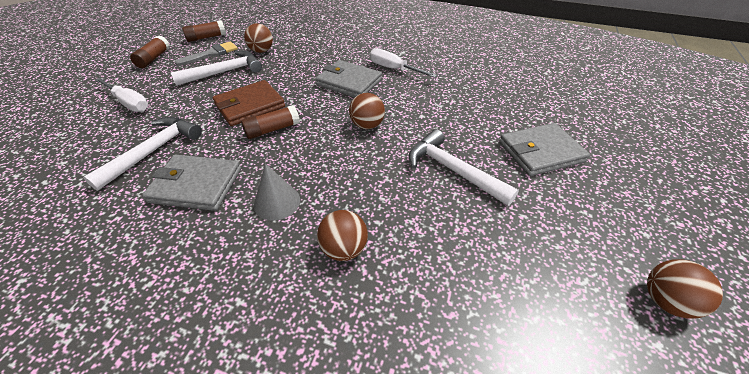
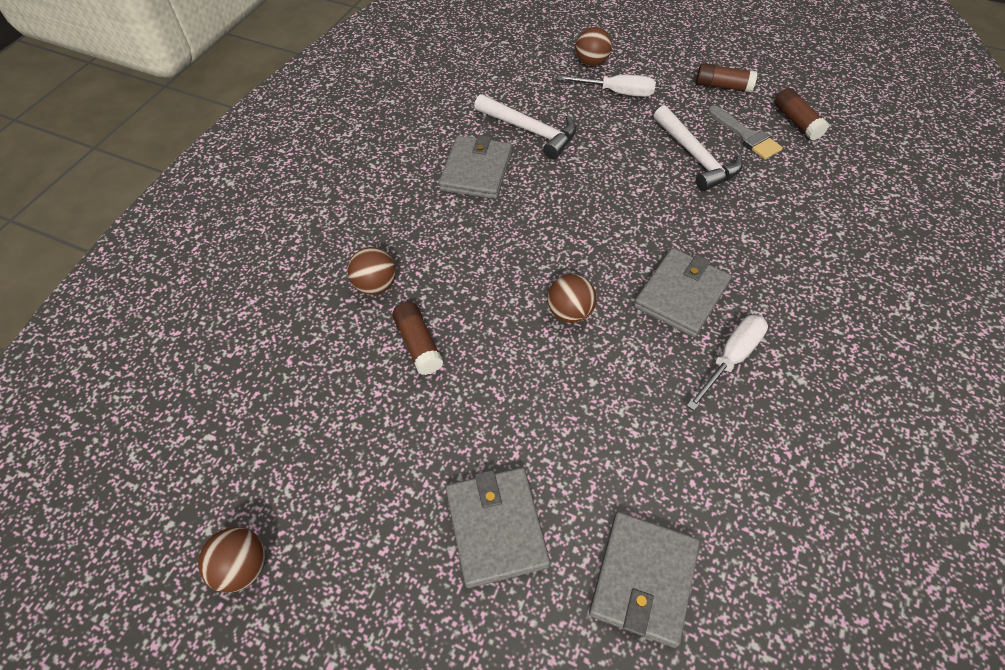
camera: 95 degrees right, 10 degrees up
white screwdriver [95,78,148,112] -> white screwdriver turned 120 degrees counterclockwise [557,74,656,97]
brown wallet [213,80,285,126] -> none
brown glue stick [241,105,300,139] -> brown glue stick moved to [392,302,444,375]
brown ball [244,23,273,53] -> brown ball moved to [575,27,612,66]
grey cone [254,164,300,221] -> none
white hammer [409,129,519,206] -> none
none -> grey wallet [589,512,700,648]

